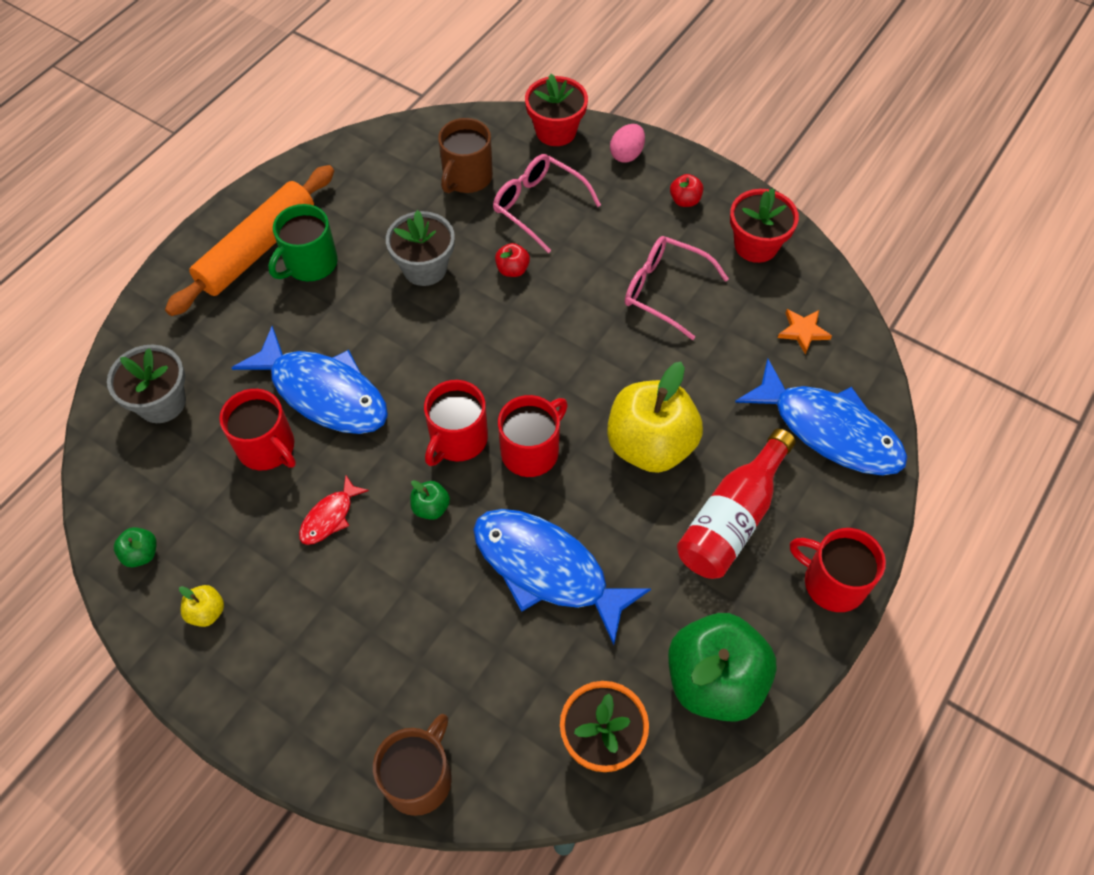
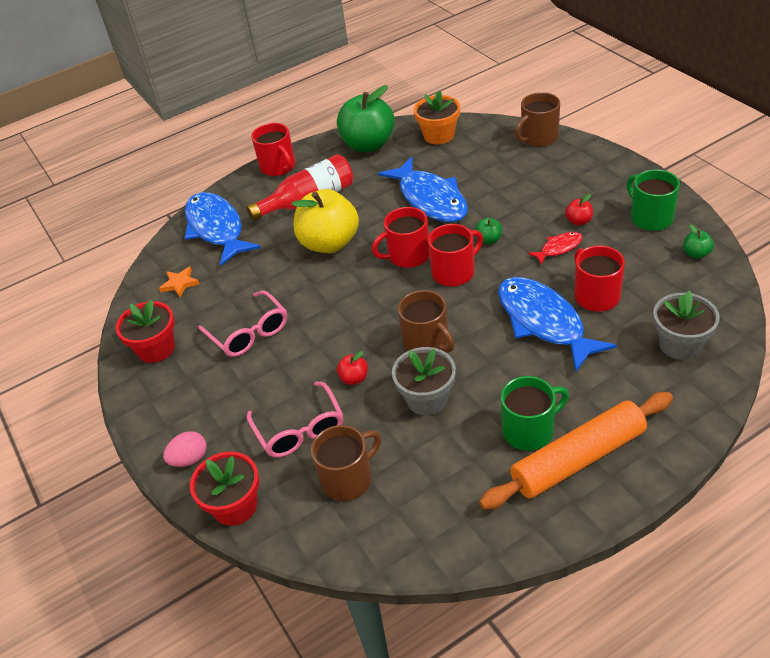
camera: 150 degrees left, 15 degrees down
yellow apple [179,585,224,627] -> green mug [627,169,680,231]
red apple [670,174,703,207] -> red apple moved to [565,194,593,226]
none -> brown mug [398,290,454,353]

